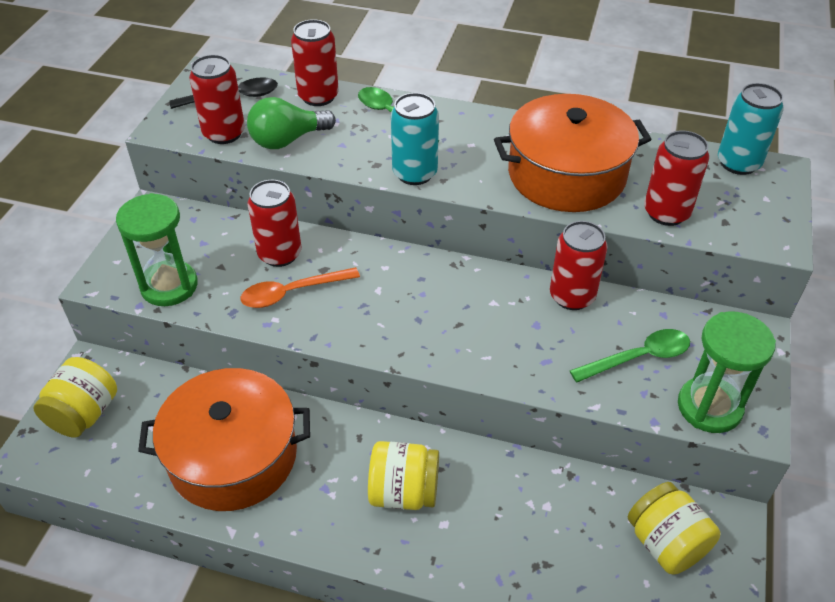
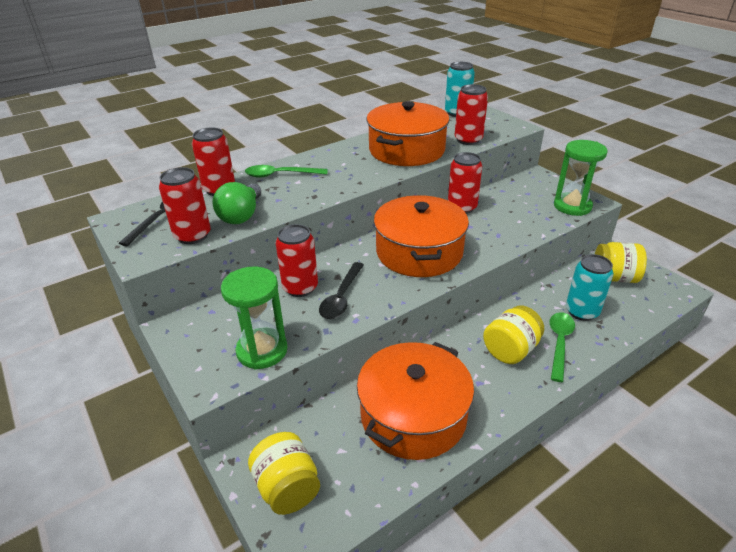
camera: 50 degrees left, 10 degrees down
orange spoon [241,267,360,308] -> black spoon [319,262,364,319]
turquoise can [391,93,439,185] -> turquoise can moved to [566,254,613,321]
green spoon [570,329,690,383] -> green spoon moved to [550,312,575,382]
none -> orange pot [374,195,469,277]

